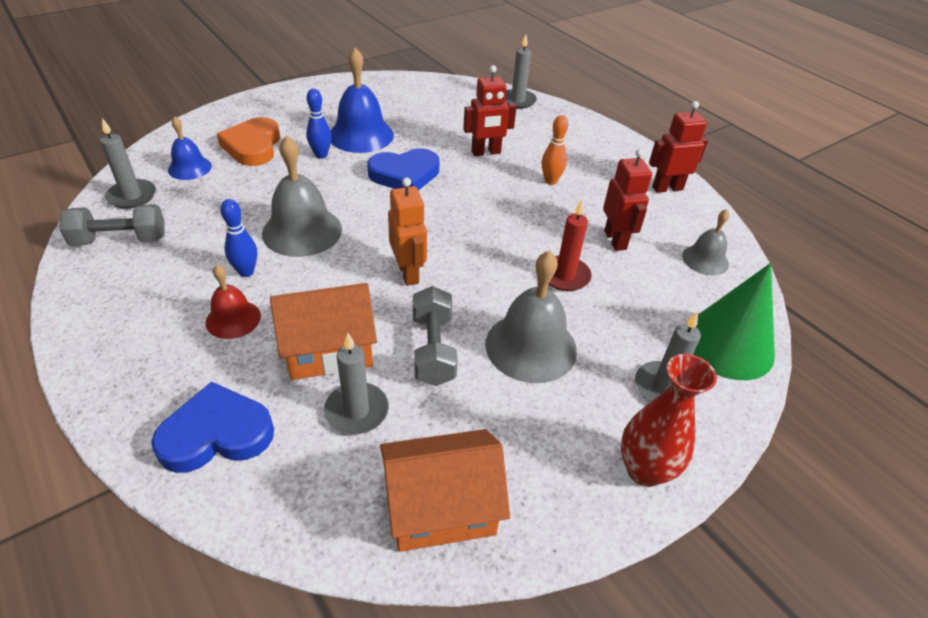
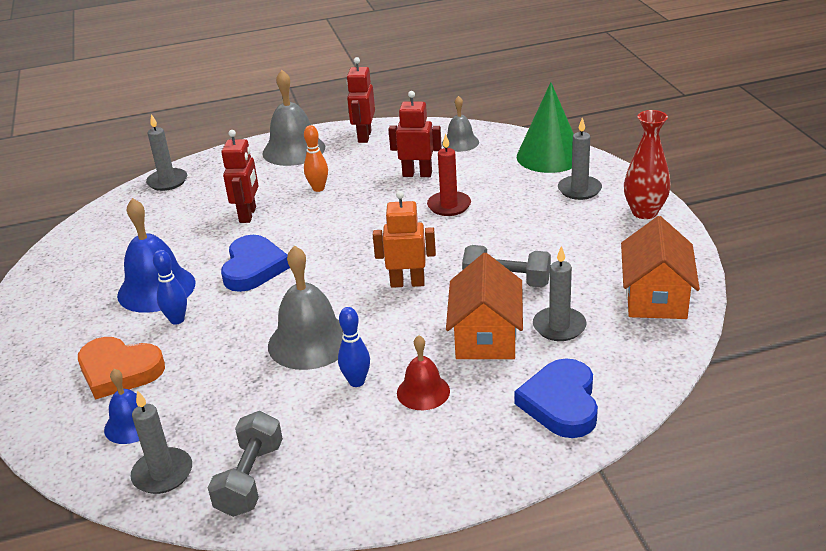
camera: 65 degrees left, 10 degrees down
grey bell [485,251,577,383] -> grey bell moved to [262,70,325,166]

